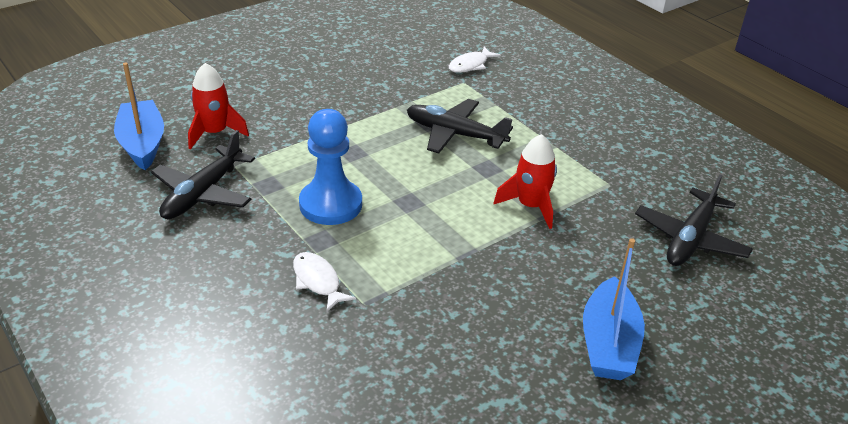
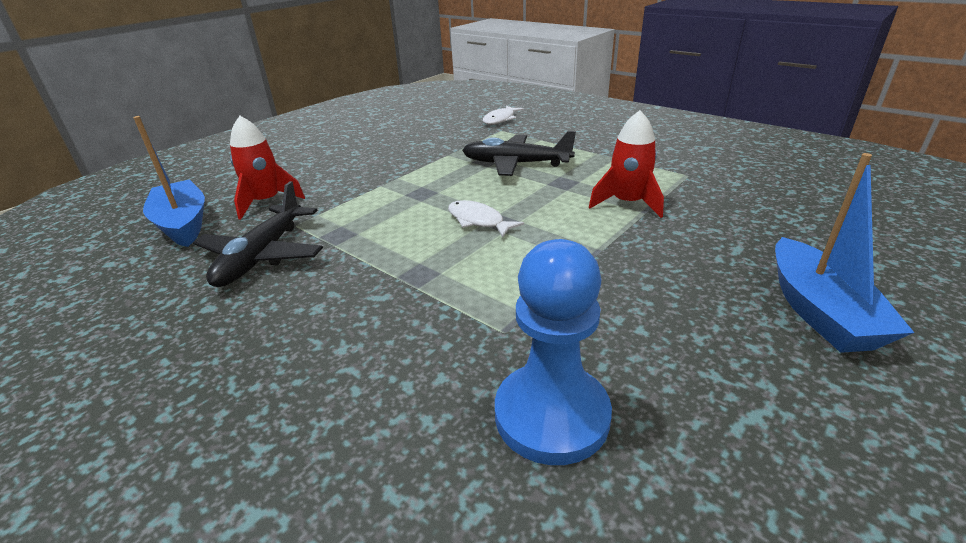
camera: 10 degrees left, 5 degrees down
white fish [293,252,356,312] -> white fish moved to [448,200,524,238]
blue pawn [299,109,362,225] -> blue pawn moved to [495,239,612,465]
black plane [635,174,753,266] -> none

